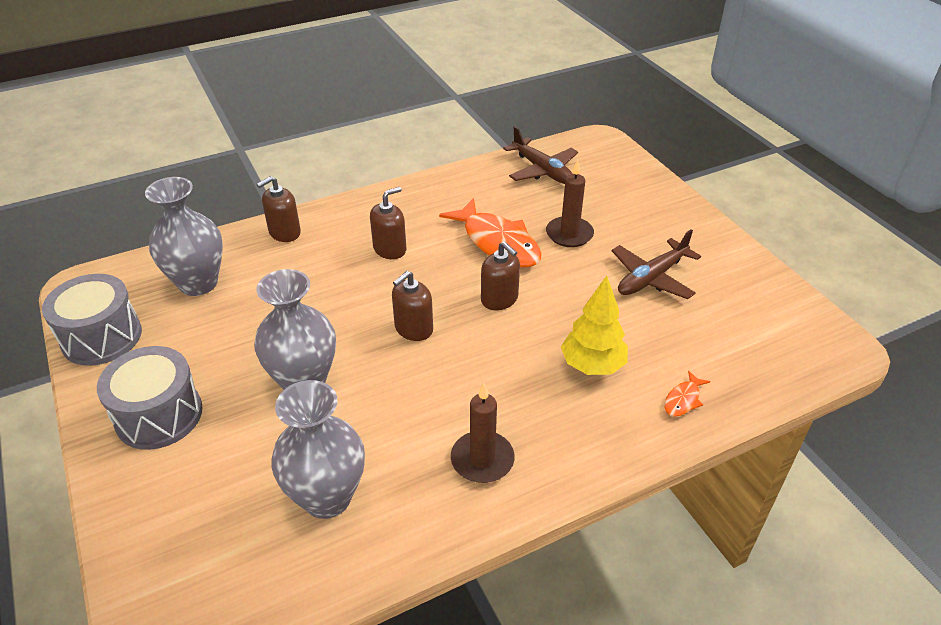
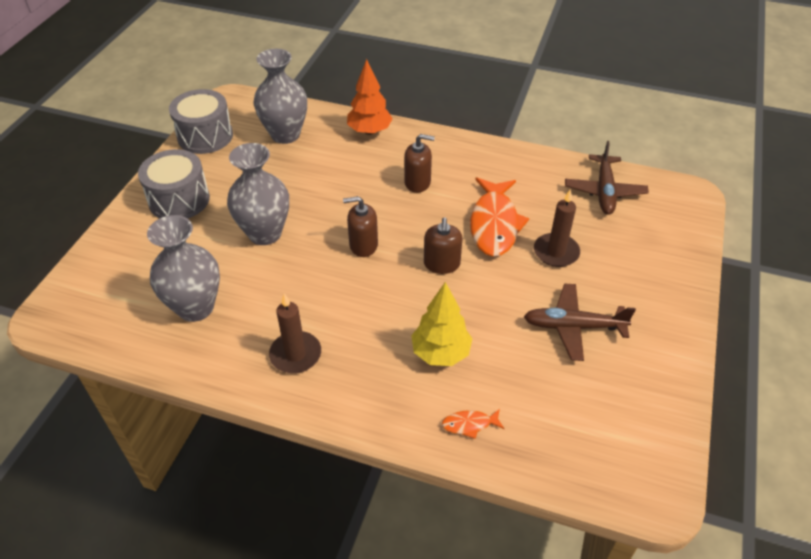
camera: 45 degrees right, 5 degrees up
brown soap dispenser [257,176,301,242] -> orange tree [347,59,393,135]

